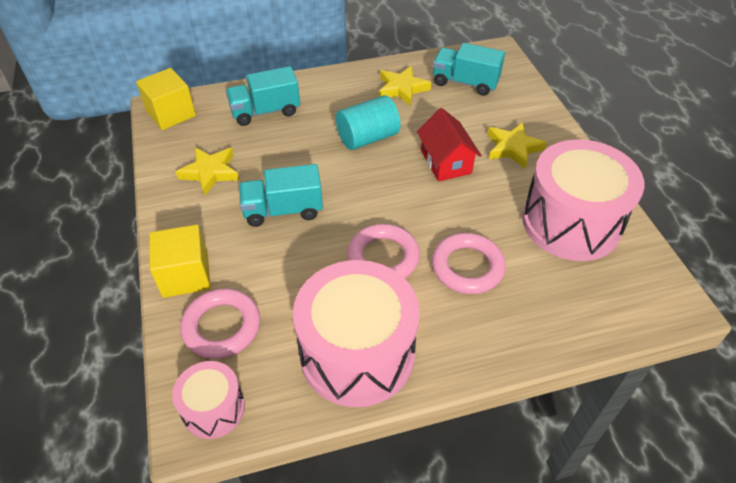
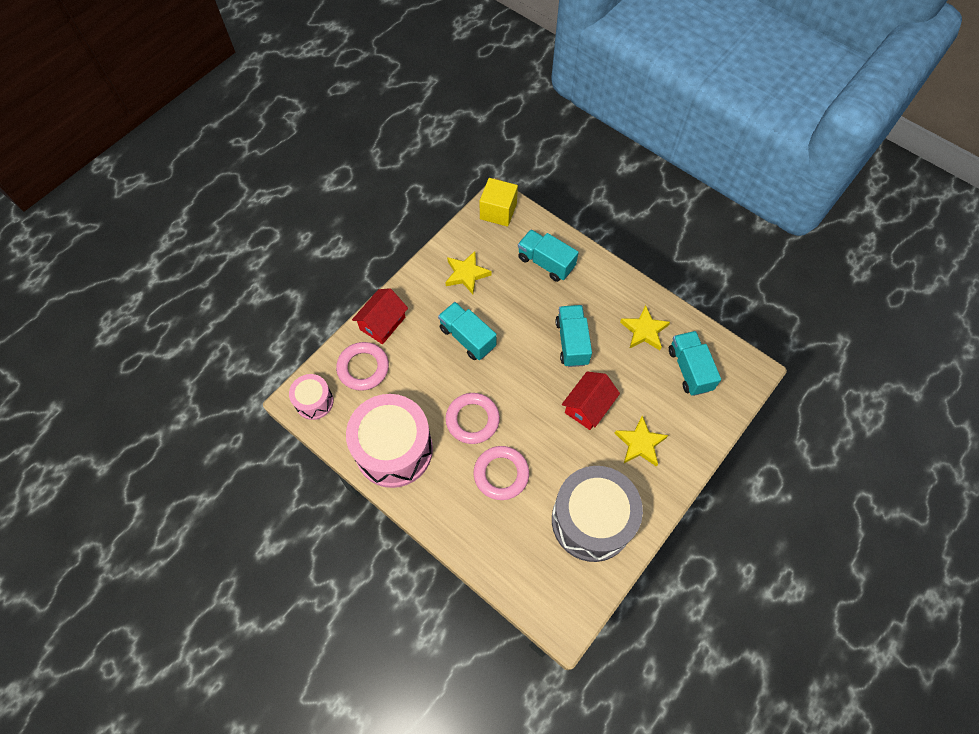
camera: 55 degrees right, 15 degrees up
yellow cube [149,224,211,298] -> red house [352,288,408,344]
turquoise cylinder [336,95,401,150] -> turquoise truck [555,305,592,367]
pink drum [522,139,645,261] -> grey drum [552,466,643,562]

